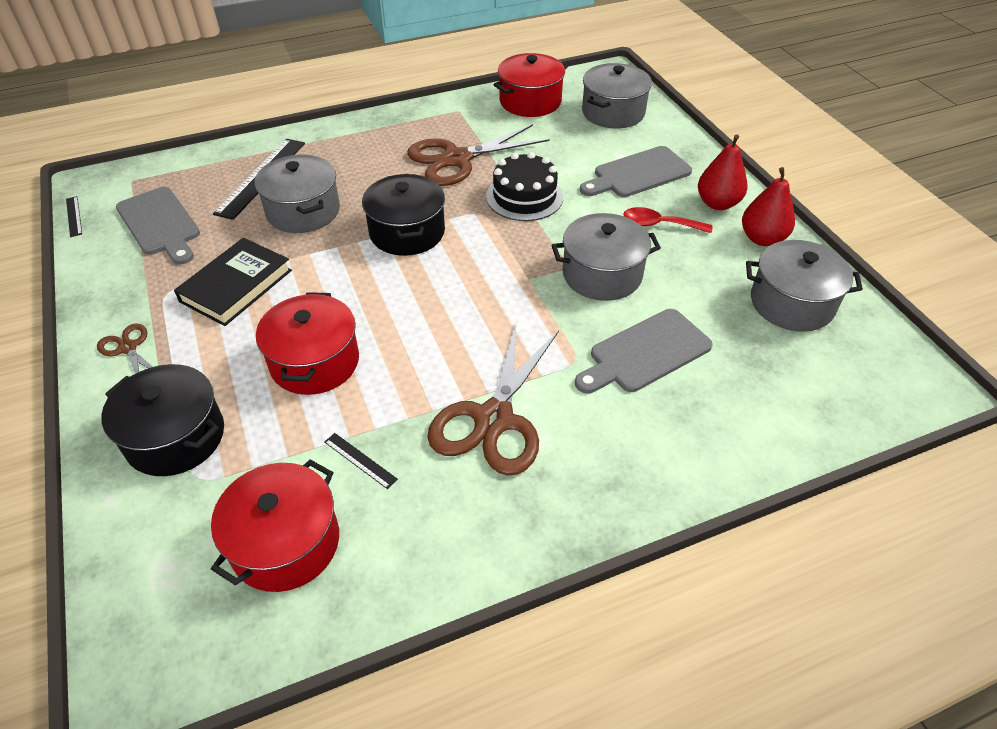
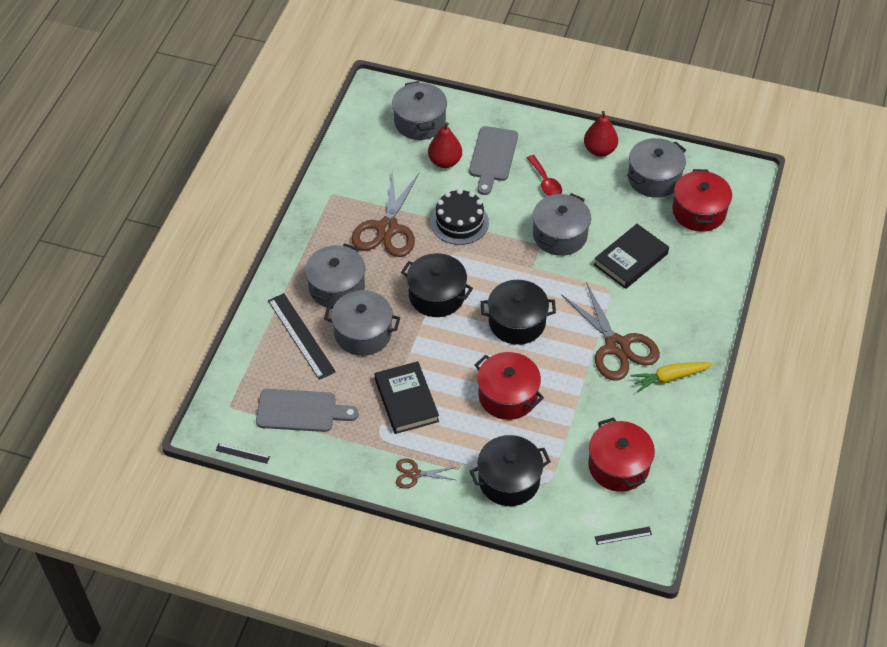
camera: 50 degrees left, 5 degrees up
black ruler [324,433,398,489] -> black ruler moved to [595,527,652,545]
red pot [493,53,568,117] -> red pot moved to [672,169,732,232]
grey cutting board [575,309,713,394] -> black book [594,224,669,289]
red spoon [623,207,713,233] -> red spoon turned 75 degrees counterclockwise [527,155,562,196]
red pear [698,135,748,210] -> red pear moved to [428,122,462,168]
none -> grey pot [305,244,365,308]
none -> black pot [481,280,556,345]
none -> yellow carrot [631,362,713,392]

